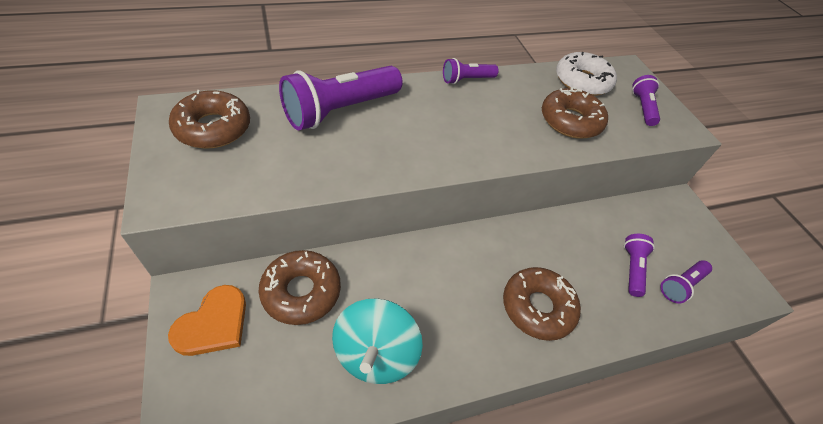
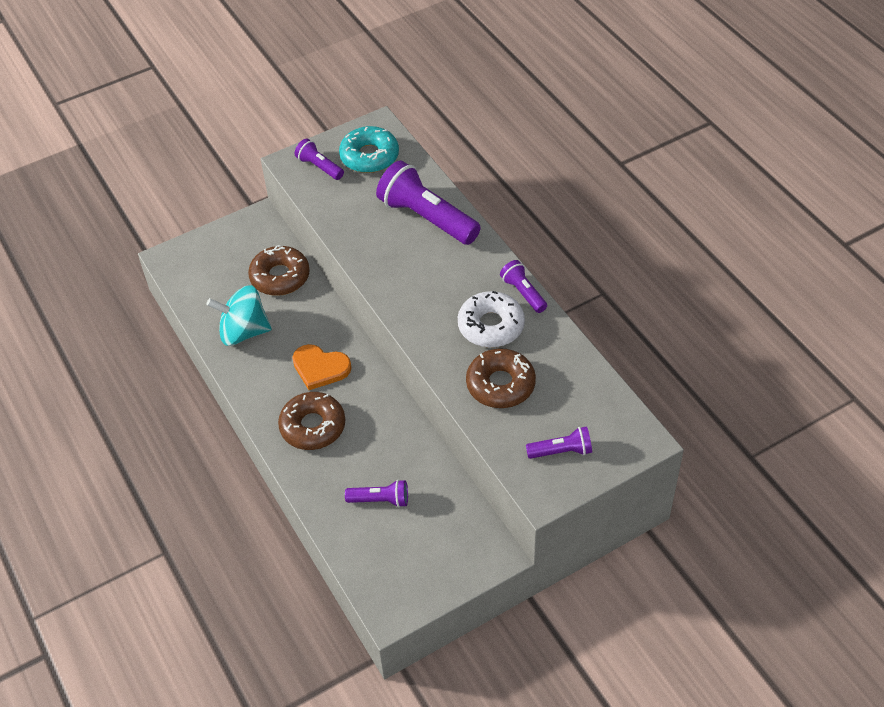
camera: 85 degrees right, 0 degrees up
orange heart [168,285,246,356] -> orange heart moved to [292,344,352,390]
brown donut [169,90,250,148] -> turquoise donut [339,126,399,173]
white donut [556,52,617,96] -> white donut moved to [458,291,525,348]
purple flashlight [660,260,712,303] -> purple flashlight moved to [295,138,344,180]

